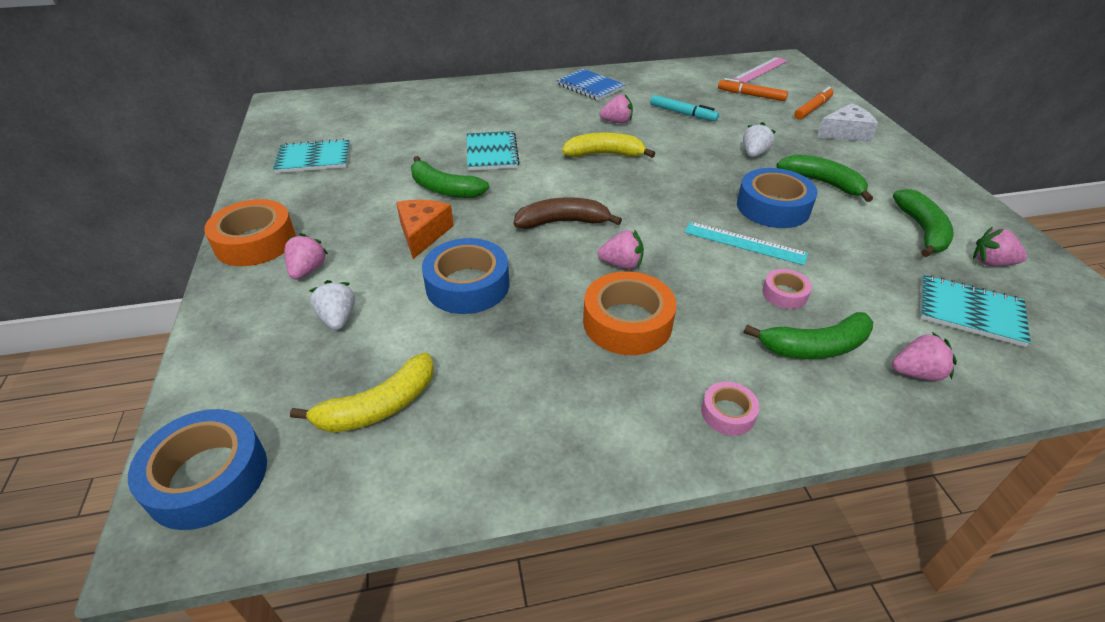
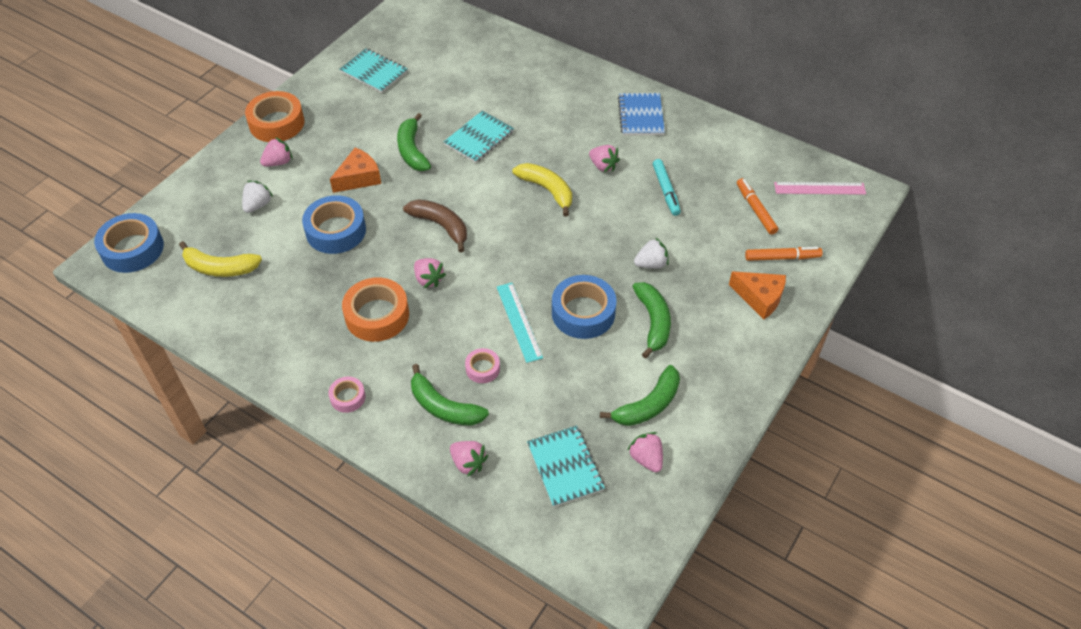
camera: 45 degrees right, 10 degrees up
white cheese [817,103,878,142] -> orange cheese [729,271,786,320]

